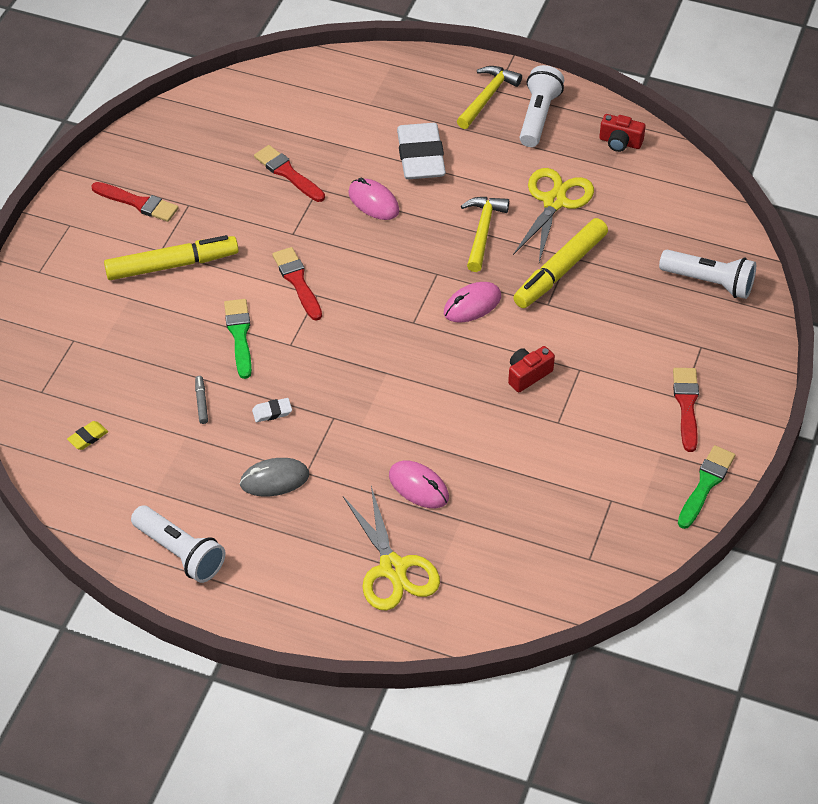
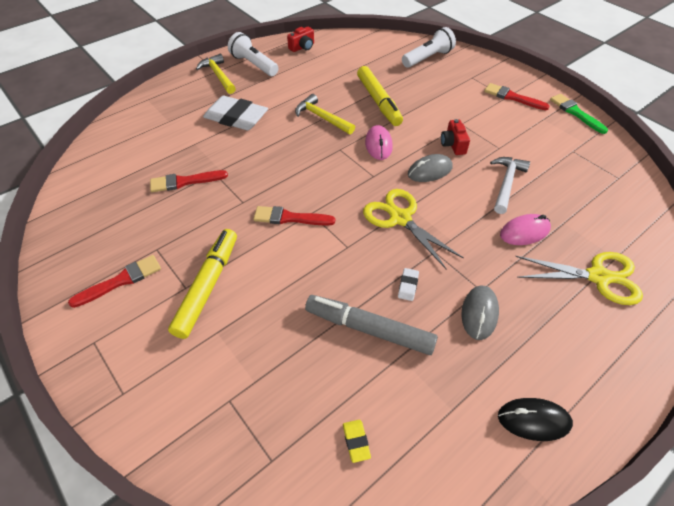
camera: 60 degrees left, 0 degrees up
white flashlight [131,506,226,583] -> black mouse [498,398,573,441]
grey marker [195,376,208,424] -> grey marker [305,295,438,355], size x2.49
green brush [224,299,252,379] -> none
pink mouse [348,178,399,220] -> none
yellow scissors [513,168,594,262] -> yellow scissors moved to [363,189,464,270]
none -> grey mouse [408,154,453,182]
none -> white hammer [490,157,530,214]

